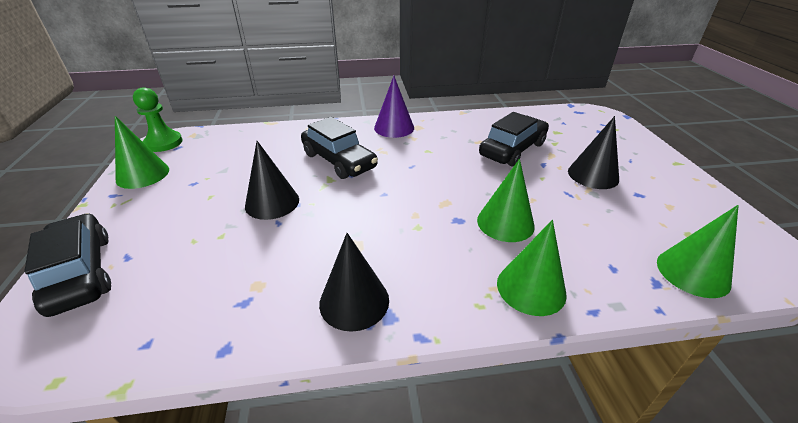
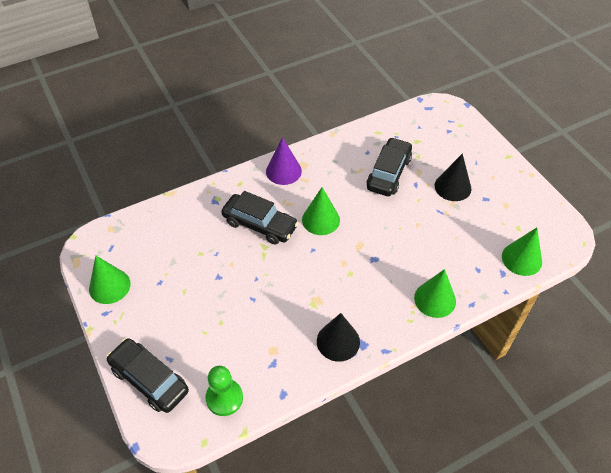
camera: 20 degrees left, 15 degrees up
green pawn [133,87,183,152] -> green pawn moved to [205,366,243,416]
black cone [245,141,299,220] -> none
green cone [477,159,535,242] -> green cone moved to [302,187,340,235]

